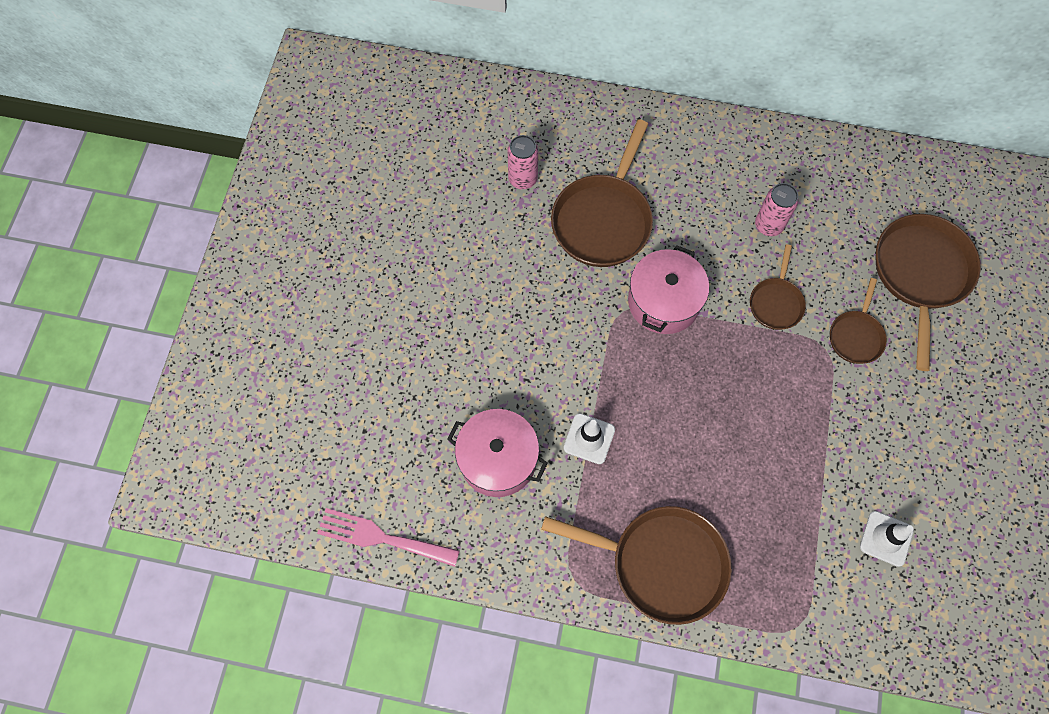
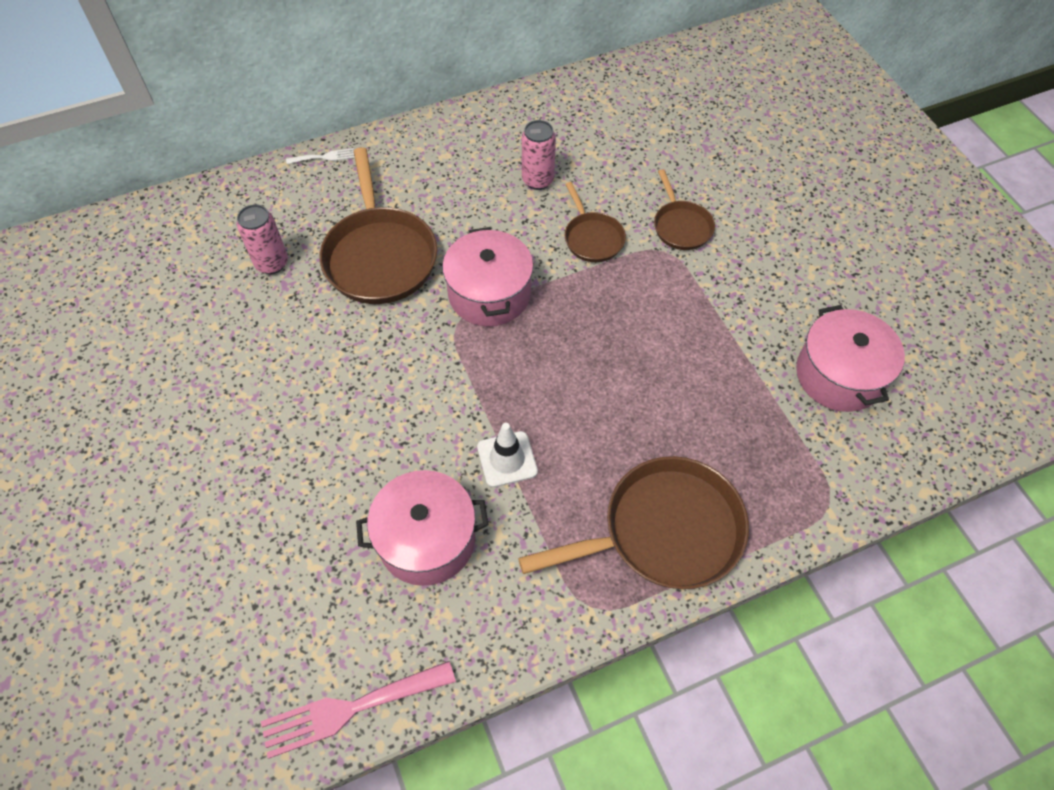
camera: 35 degrees left, 10 degrees down
white traffic cone [860,511,914,567] -> pink pot [796,305,905,412]
brown pan [876,214,981,371] -> none
none -> white fork [286,148,355,164]

